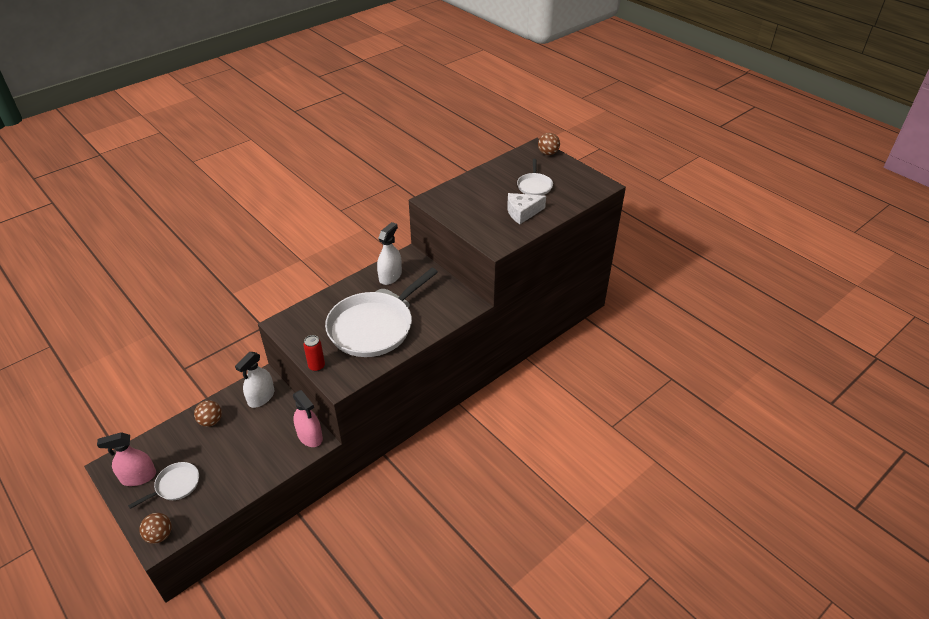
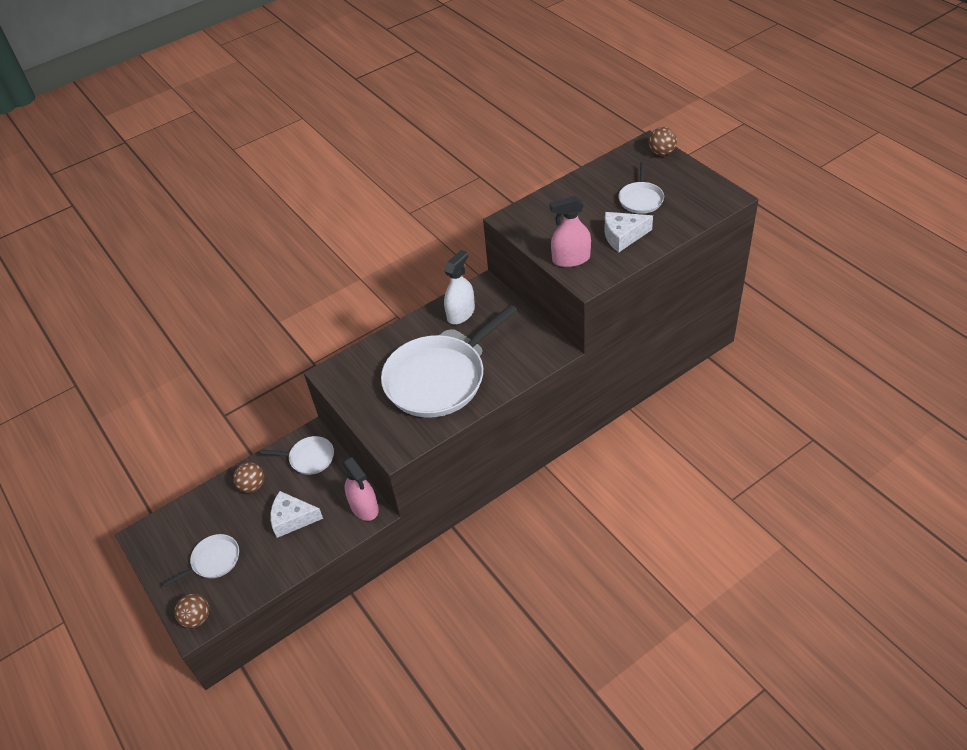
camera: 10 degrees right, 5 degrees up
pink spray bottle [97,432,156,486] -> pink spray bottle moved to [550,196,591,267]
white spray bottle [235,352,274,408] -> white pan [261,436,334,475]
red can [303,335,325,372] -> none
none -> white cheese [270,491,323,538]

